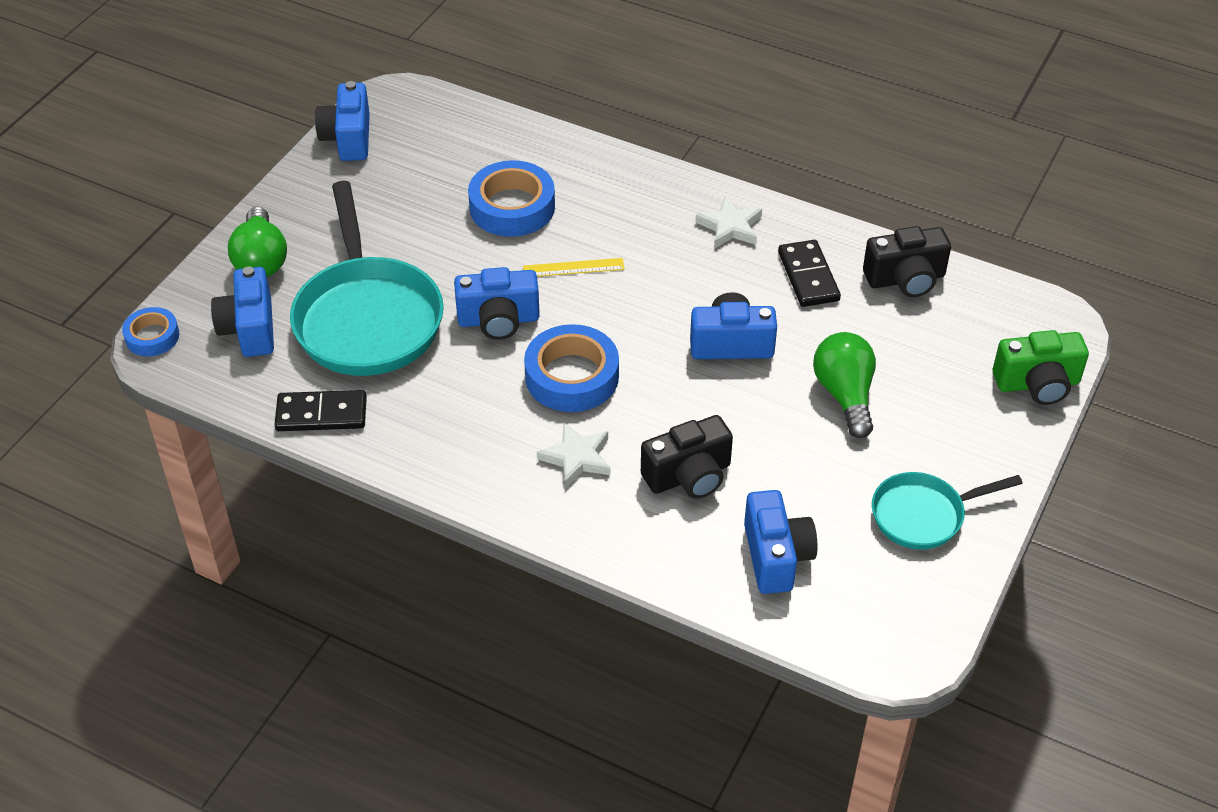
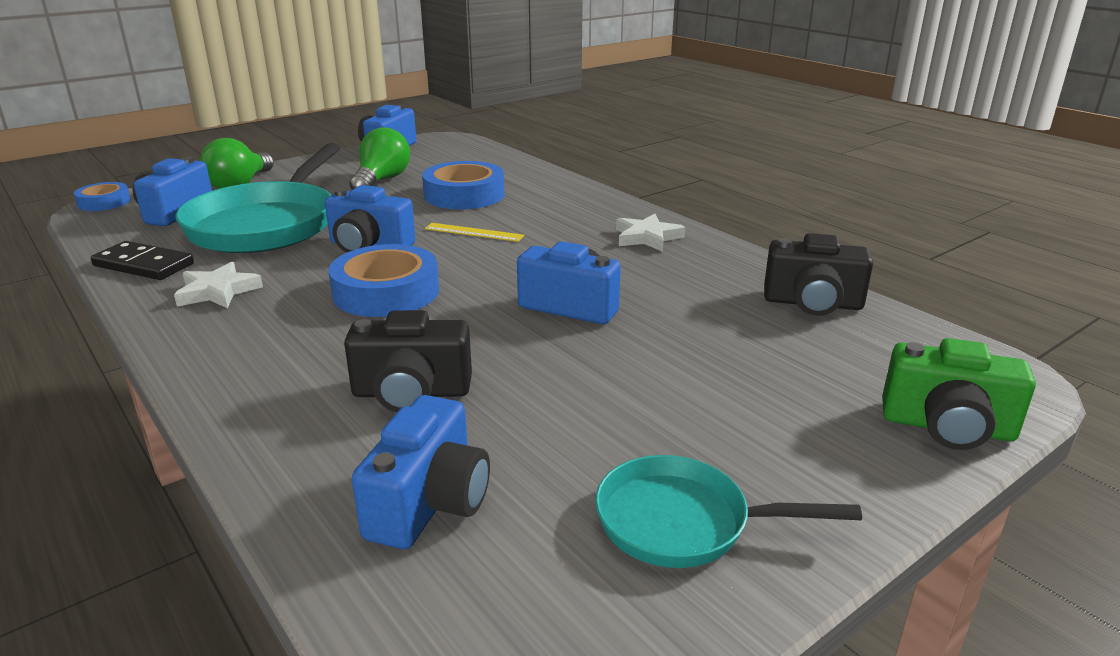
camera: 25 degrees right, 20 degrees down
white star [537,422,610,488] -> white star moved to [174,262,263,308]
black domino [778,240,841,307] -> none
green light bulb [813,332,876,438] -> green light bulb moved to [350,127,410,190]

